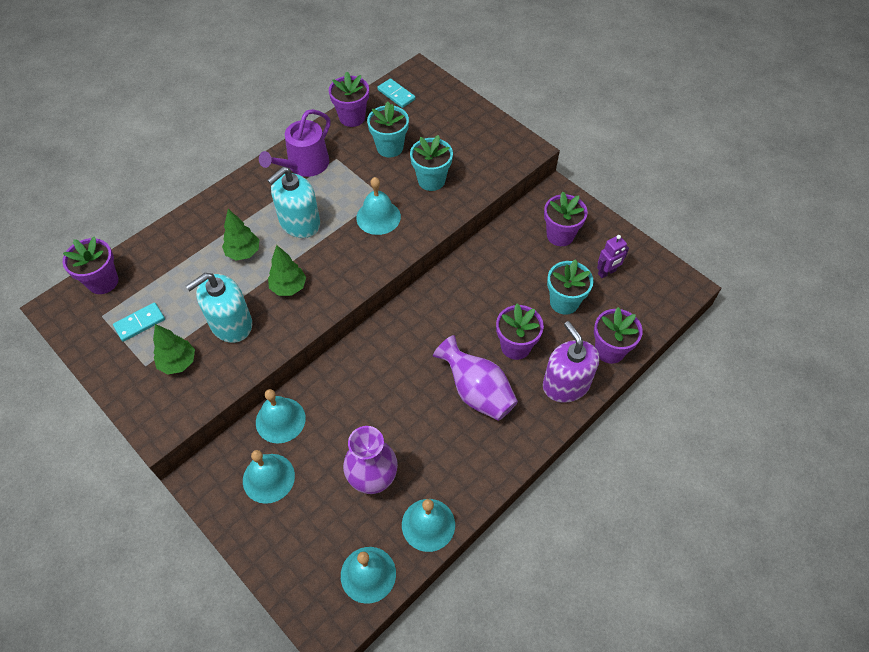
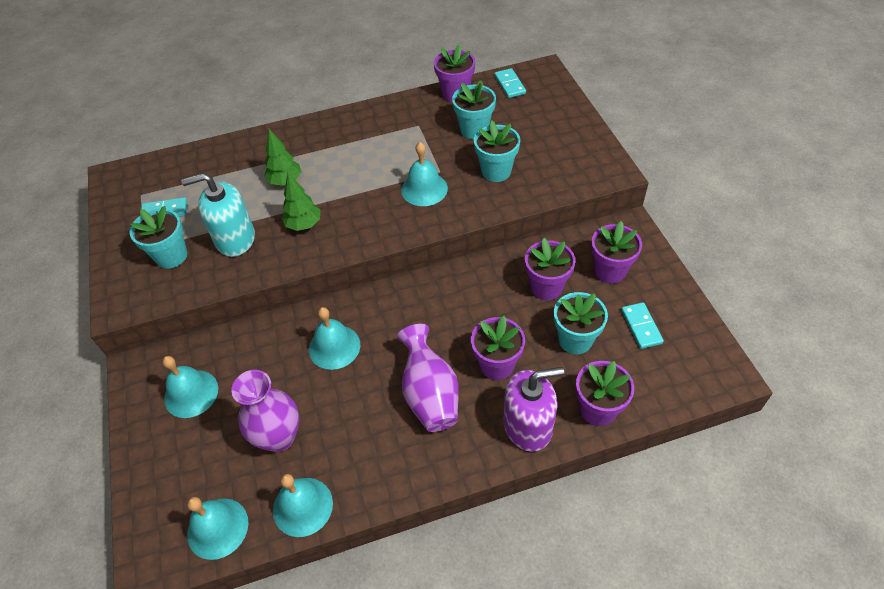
camera: 30 degrees right, 5 degrees down
purple flower pot [63,237,118,294] -> purple flower pot moved to [525,238,575,300]
green tree [153,324,195,374] -> turquoise flower pot [130,206,187,269]
turquoise bell [256,389,306,443] -> turquoise bell moved to [309,307,360,370]
purple watering can [259,109,330,177] -> none
turquoise soap dispenser [267,167,320,238] -> none
purple soap dispenser [543,321,600,403] -> purple soap dispenser turned 75 degrees clockwise [504,367,564,452]
purple robot [597,235,629,278] -> turquoise domino [621,302,664,349]

